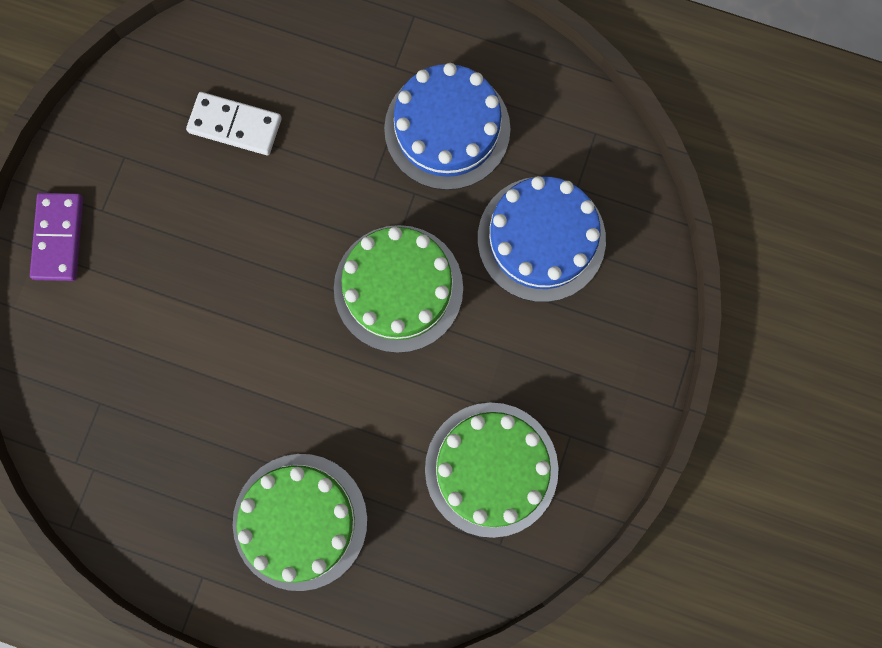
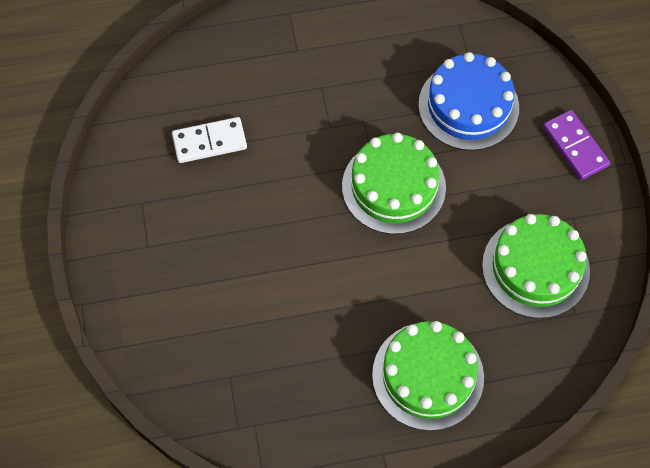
camera: 30 degrees left, 15 degrees down
purple domino [30,193,83,281] -> purple domino moved to [543,110,610,180]
blue cake [384,63,511,190] -> none

